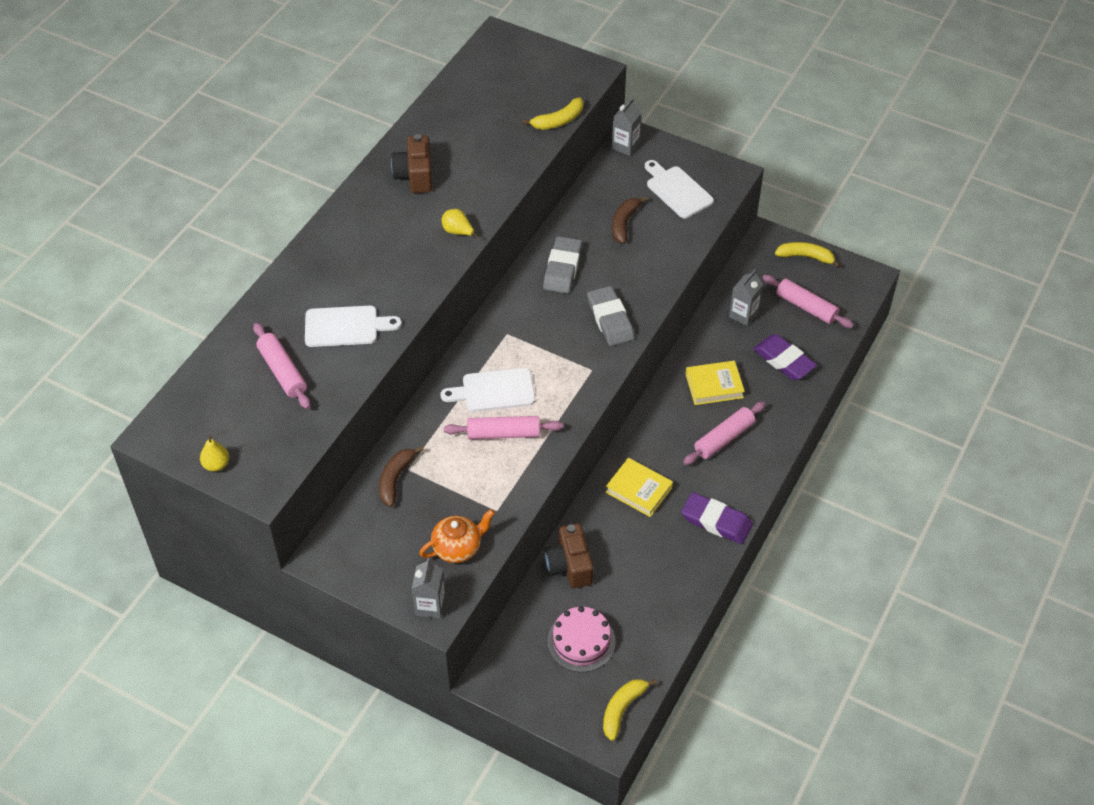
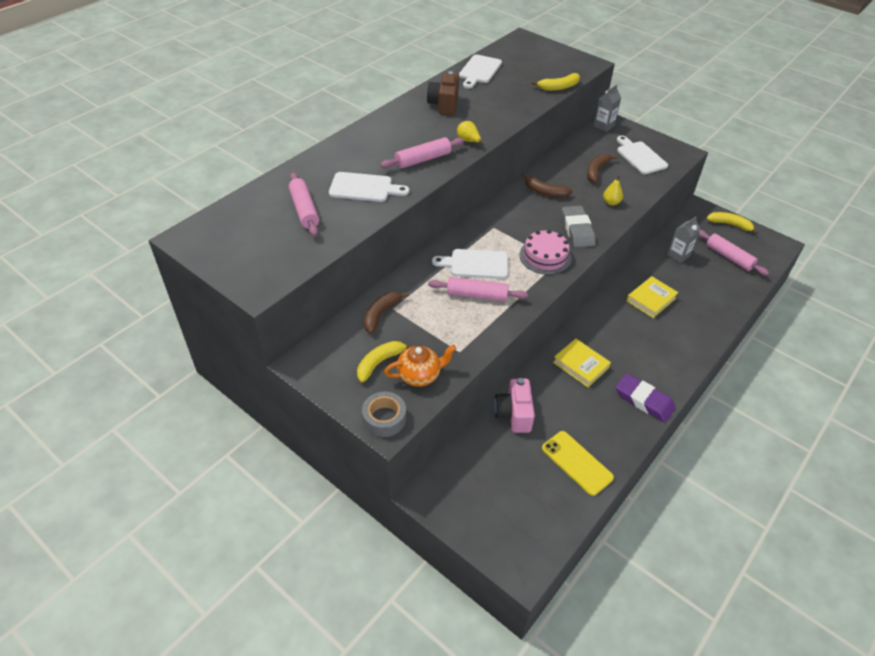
camera: 10 degrees right, 5 degrees down
yellow pear [200,435,229,472] -> yellow pear moved to [603,176,623,206]
grey carton [412,558,445,619] -> grey tape [362,392,406,437]
grey eraser [543,236,582,294] -> brown banana [523,173,573,198]
brown camera [545,523,593,588] -> pink camera [494,378,535,433]
pink cake [547,606,616,672] -> pink cake moved to [519,230,571,275]
yellow banana [603,679,657,741] -> yellow banana moved to [357,341,414,383]
pink rolling pin [683,401,766,465] -> pink rolling pin moved to [380,137,464,169]
yellow book [686,361,745,405] -> yellow book turned 45 degrees counterclockwise [627,276,678,318]
purple eraser [753,334,817,380] -> none
none -> white cutting board [459,55,502,88]
none -> yellow phone [542,431,614,496]

